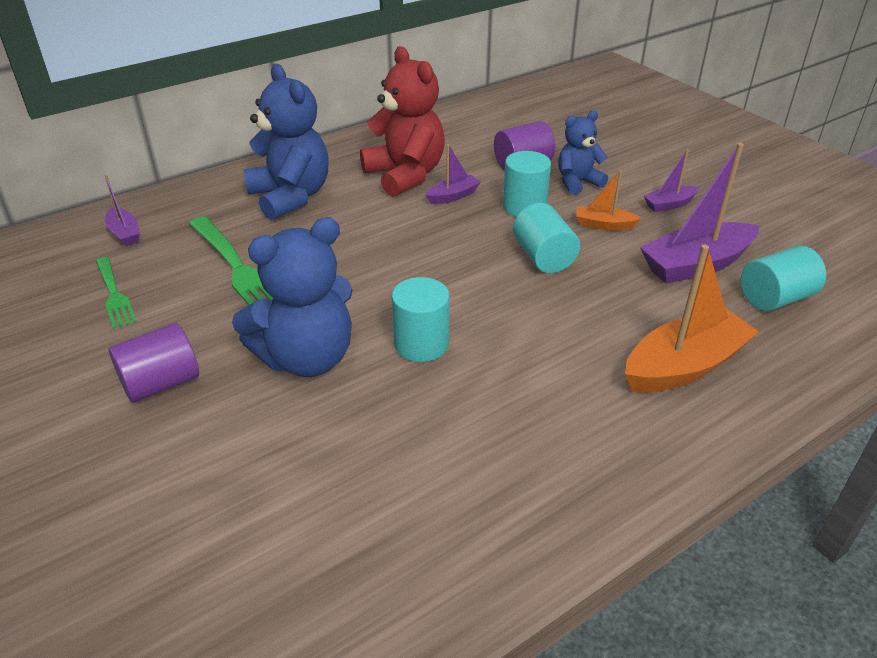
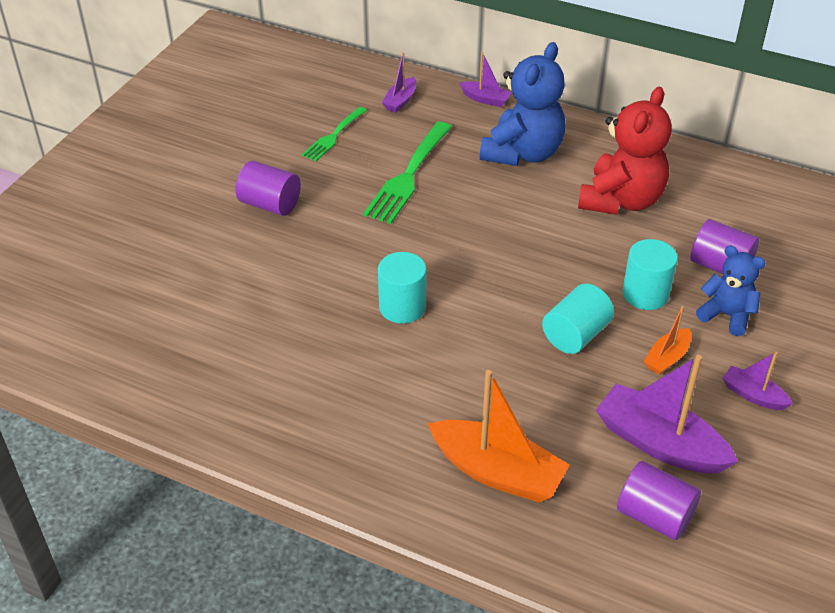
camera: 60 degrees right, 5 degrees up
blue teddy bear [232,217,353,377] -> none
purple boat [426,144,481,204] -> purple boat moved to [460,52,512,107]
orange boat [576,170,641,231] -> orange boat turned 120 degrees counterclockwise [643,306,691,375]
turquoise cylinder [741,246,826,311] -> purple cylinder [617,461,701,540]

